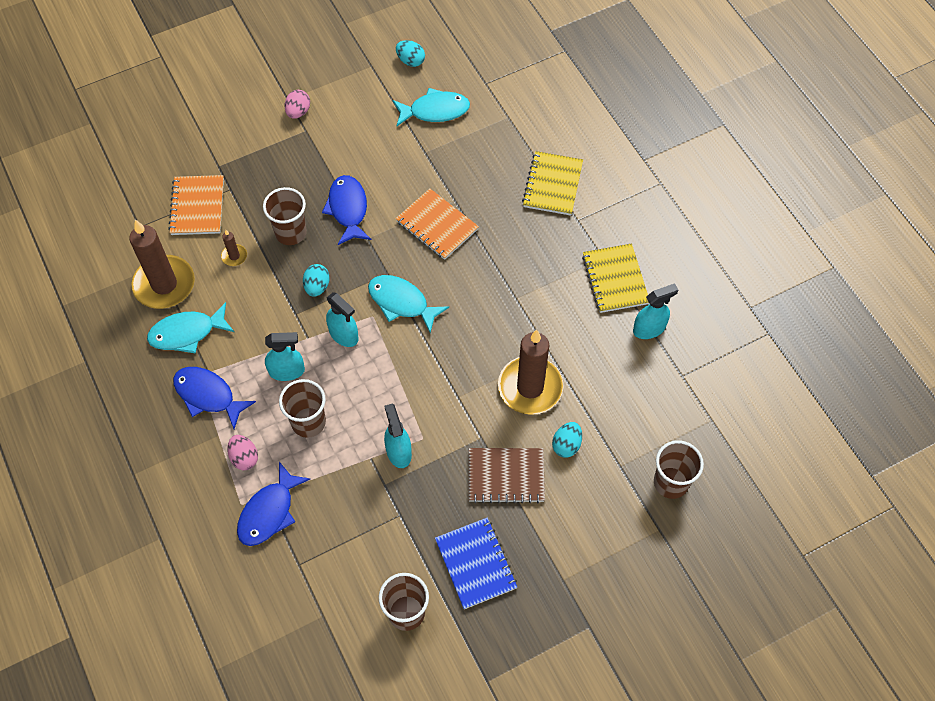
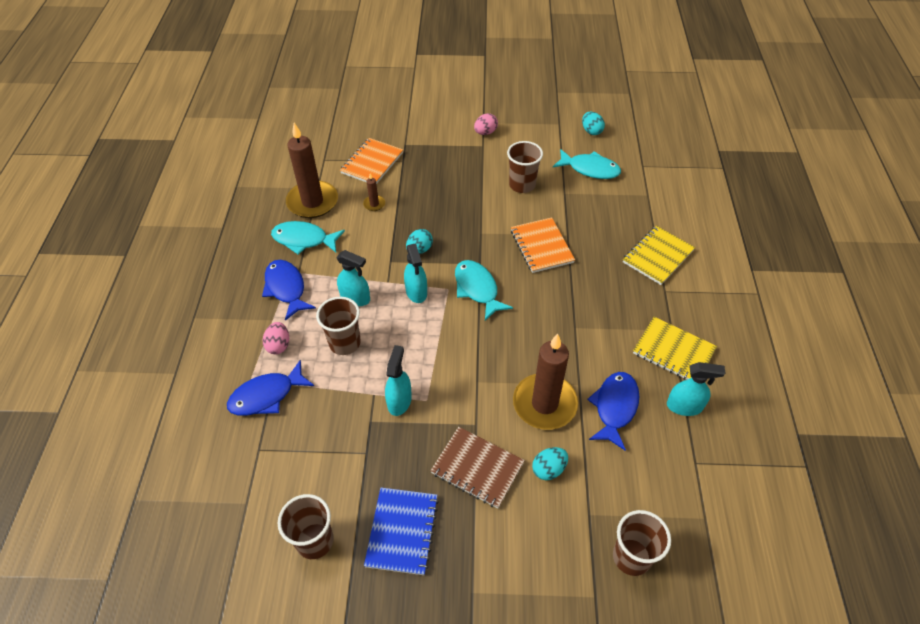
camera: 30 degrees right, 10 degrees down
brown cup [263,187,307,245] -> brown cup moved to [507,141,543,193]
blue fish [322,175,371,245] -> blue fish moved to [587,372,640,451]
yellow notebook [582,244,649,313] -> yellow notebook turned 75 degrees counterclockwise [633,317,717,380]

